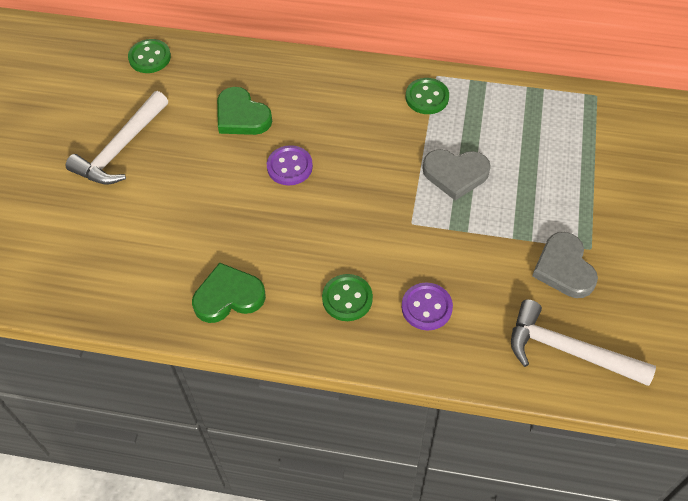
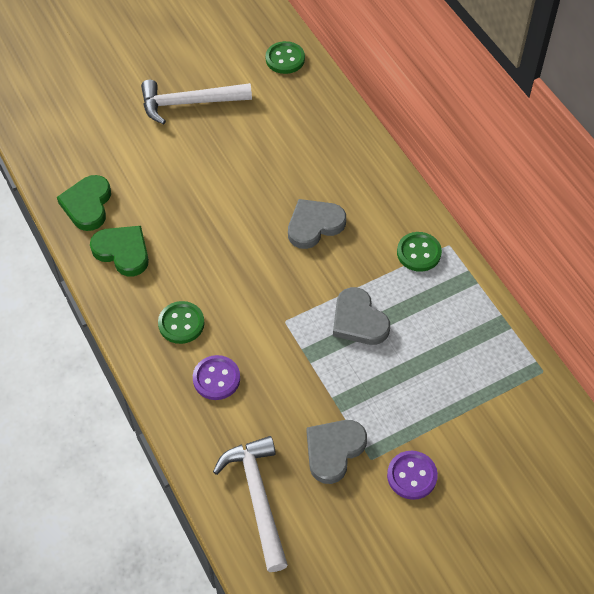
camera: 50 degrees right, 0 degrees up
green heart [217,87,272,135] -> green heart moved to [57,175,111,231]
purple button [267,145,313,185] -> purple button moved to [387,451,438,500]
none -> grey heart [288,199,346,249]

